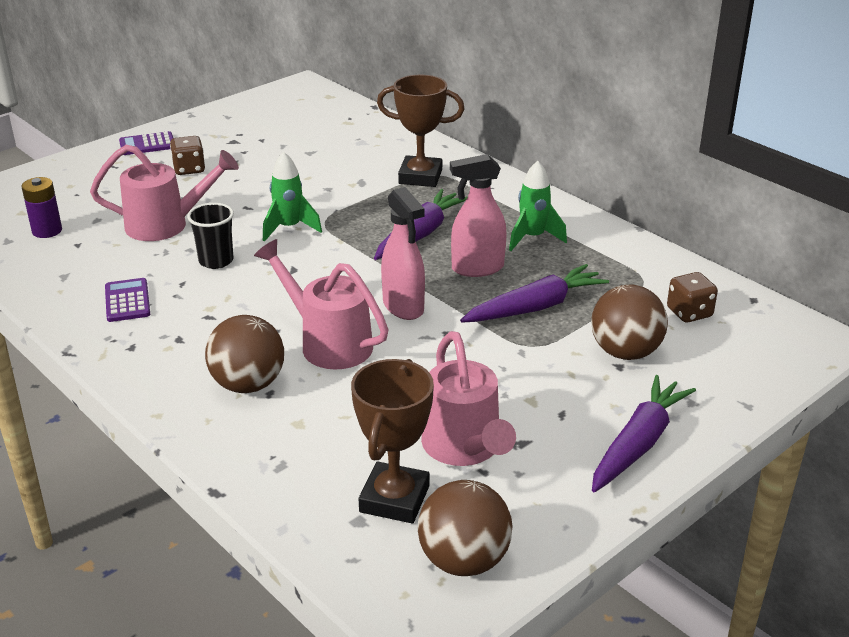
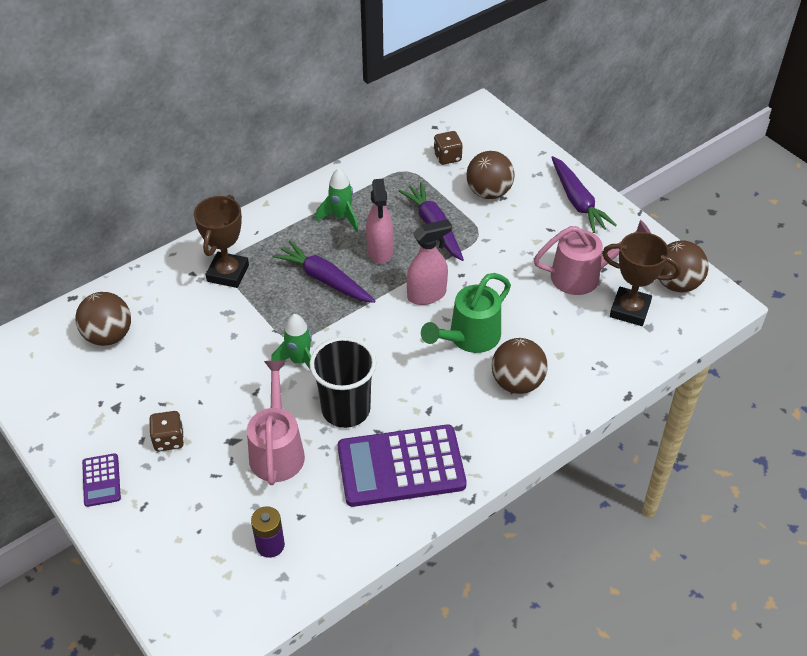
camera: 85 degrees left, 15 degrees up
purple calculator [105,278,150,322] -> purple calculator [338,424,467,507], size x2.18
black cup [187,203,234,269] -> black cup [309,337,377,428], size x1.66
pink watering can [254,239,389,369] -> green watering can [421,273,511,353]
purple carrot [592,375,696,492] -> purple carrot turned 150 degrees counterclockwise [551,156,617,233]
none -> brown ball [75,292,131,346]

